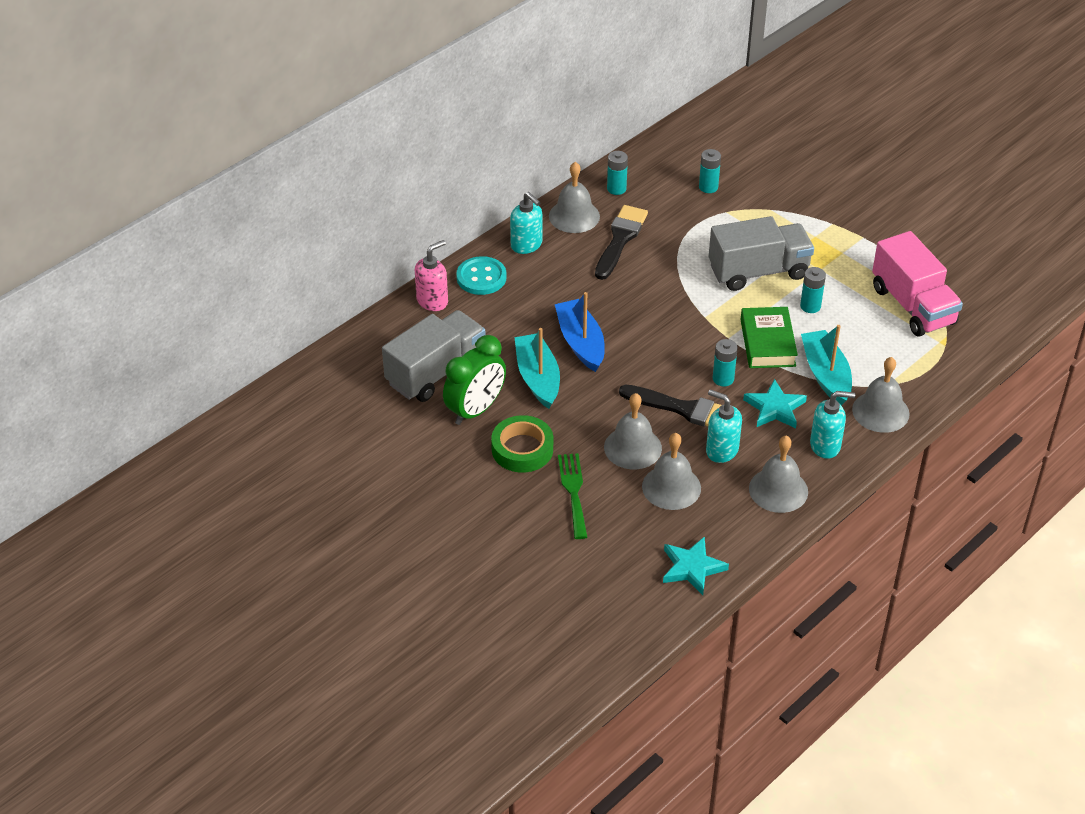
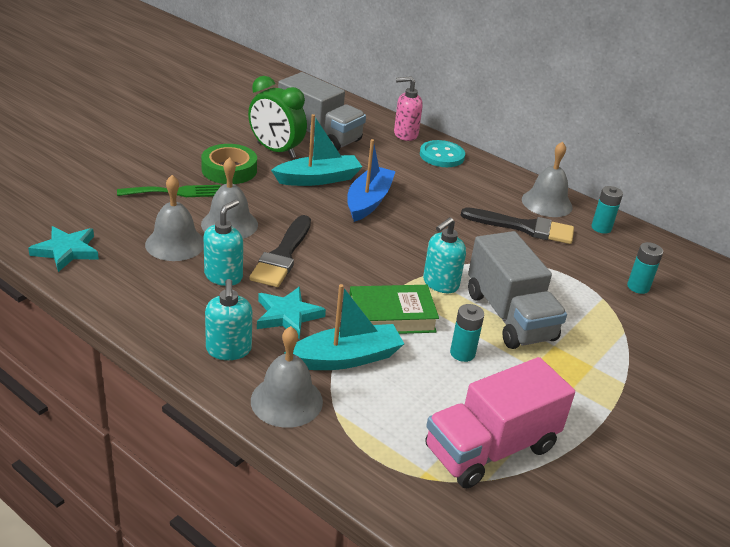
camera: 80 degrees right, 10 degrees down
pink soap dispenser [415,240,448,311] -> pink soap dispenser turned 135 degrees clockwise [394,76,423,141]
turquoise soap dispenser [510,192,542,254] -> turquoise soap dispenser moved to [423,217,466,293]
blue boat [555,292,605,372] -> blue boat turned 45 degrees counterclockwise [347,139,396,222]
turquoise battery [713,339,738,386] -> none
grey bell [749,436,808,513] -> none

